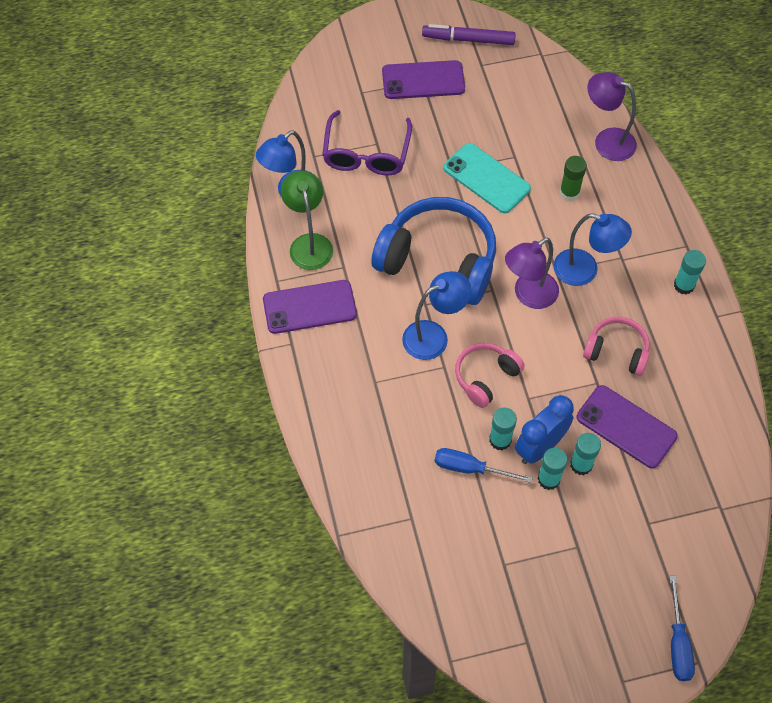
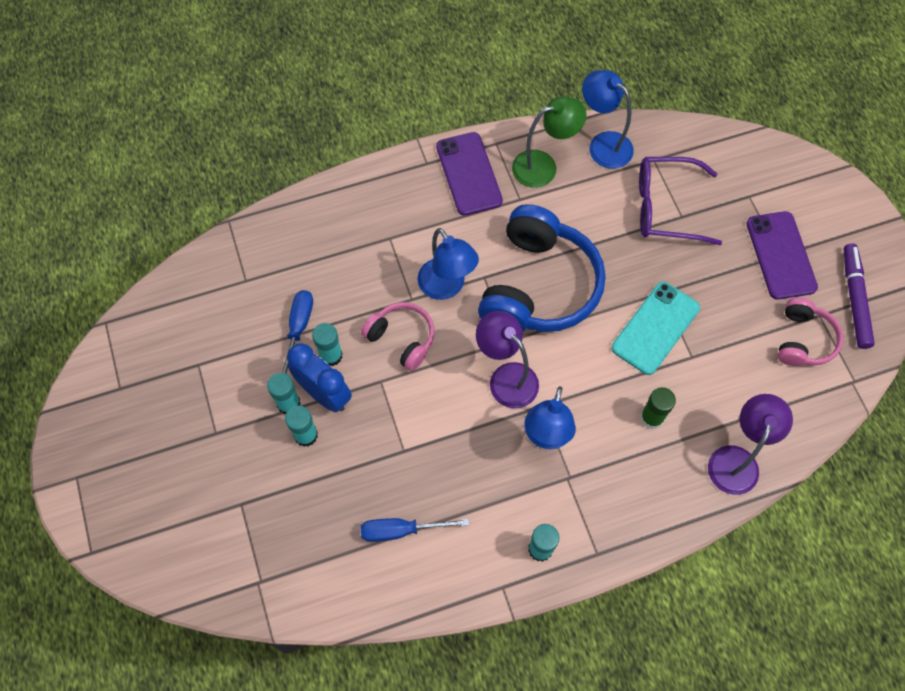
camera: 85 degrees right, 5 degrees up
purple phone [577,385,678,468] -> none
pink headphones [583,317,650,376] -> pink headphones moved to [778,298,843,366]
blue screwdriver [669,576,695,681] -> blue screwdriver moved to [361,518,469,542]

